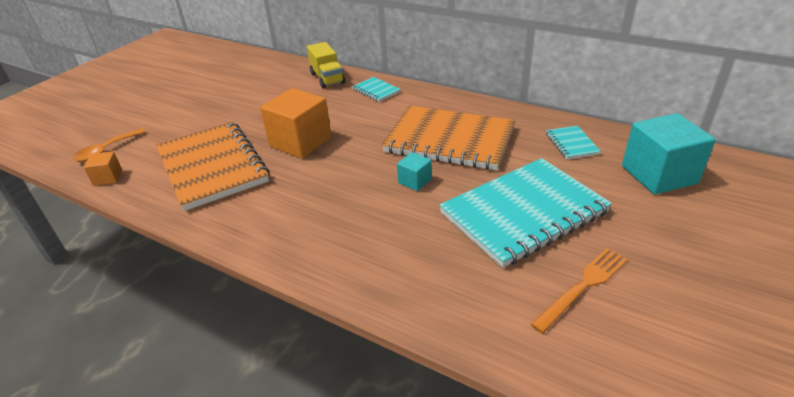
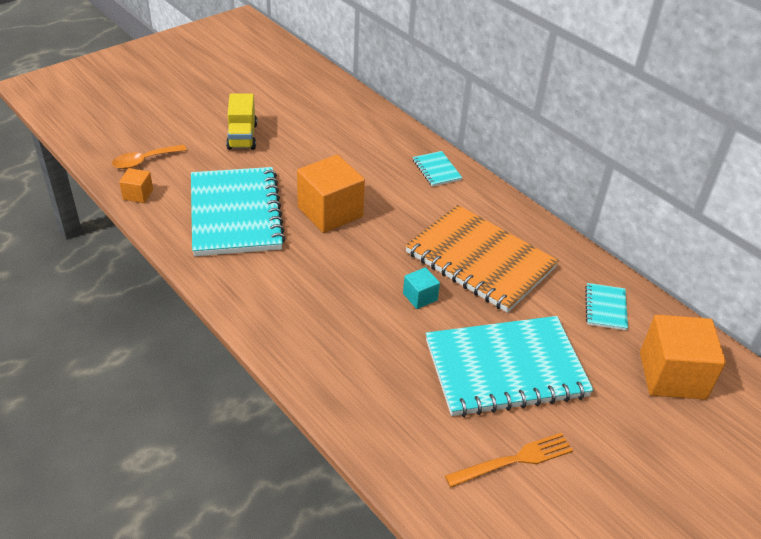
camera: 15 degrees right, 5 degrees up
orange notebook [156,122,269,211] -> turquoise notebook [191,167,286,256]
yellow truck [307,42,345,89] -> yellow truck moved to [226,93,257,150]
turquoise cube [622,113,716,194] -> orange cube [640,315,726,400]

